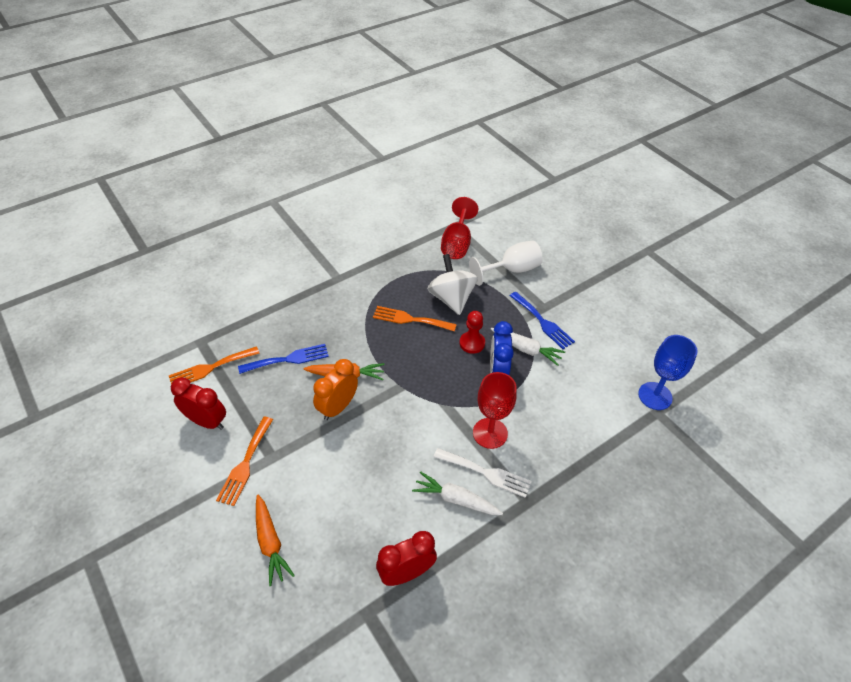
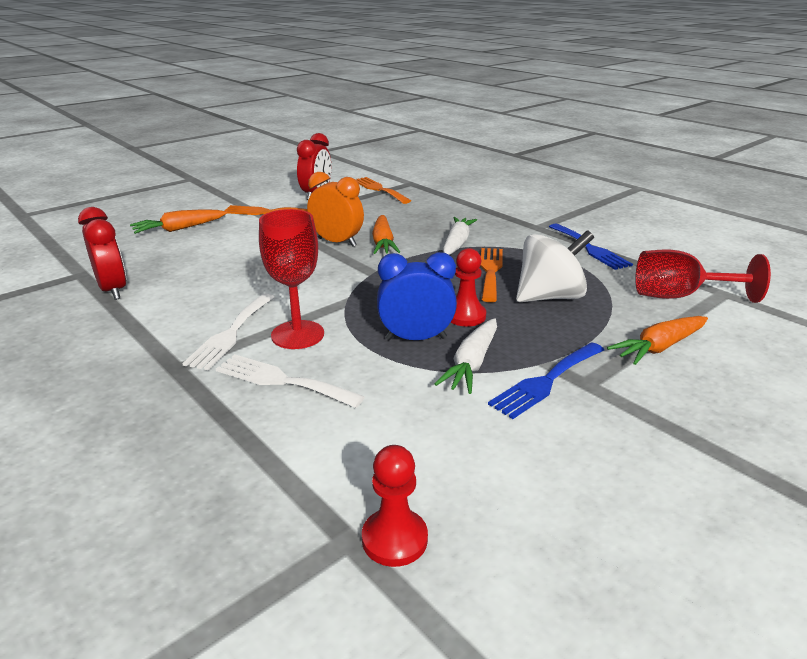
camera: 85 degrees right, 20 degrees down
blue fork [238,344,329,374] -> blue fork moved to [549,224,633,270]
white carrot [412,471,503,515] -> white carrot moved to [443,217,477,255]
white goblet [469,241,542,286] -> orange carrot [607,316,708,365]
blue goblet [638,335,697,410] -> red pawn [362,445,428,567]
none -> white fork [216,354,365,408]

